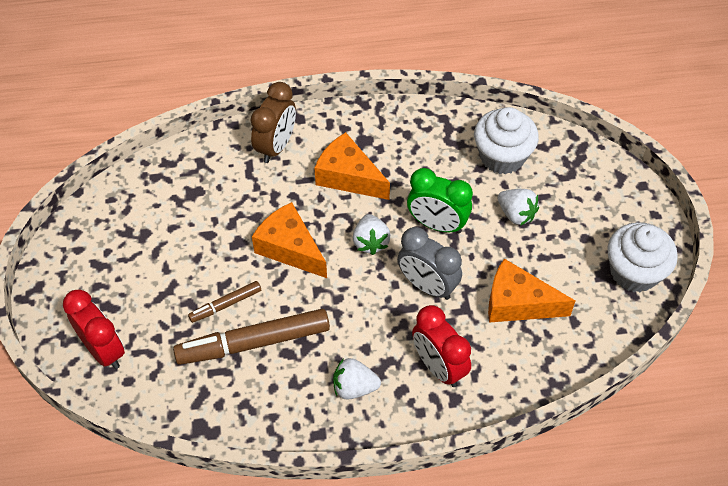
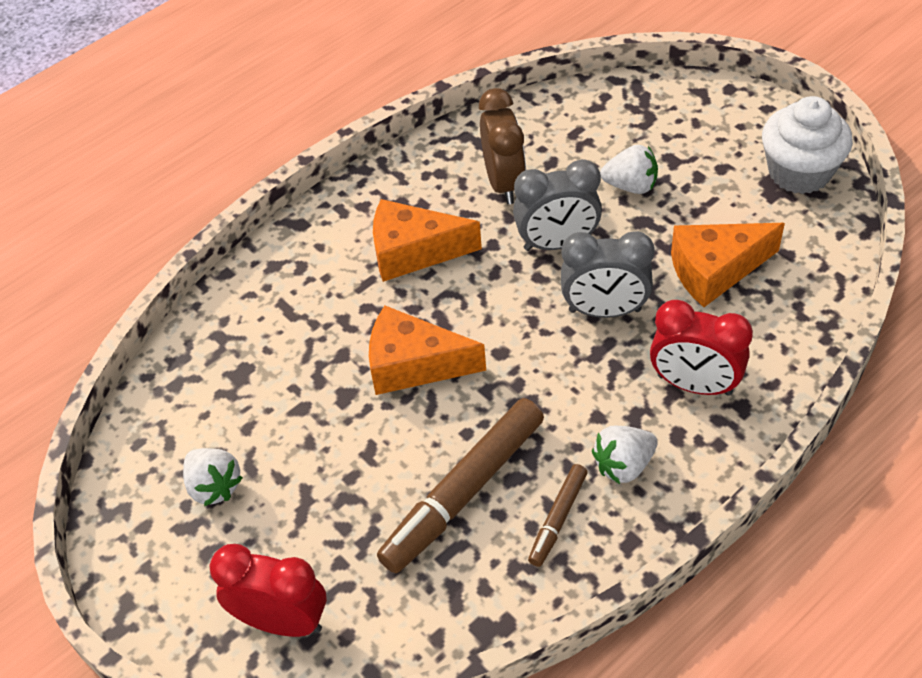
camera: 30 degrees left, 5 degrees down
brown marker [188,281,261,323] -> brown marker moved to [528,464,588,567]
brown clock [250,82,296,163] -> brown clock moved to [479,88,526,204]
white strawberry [353,214,391,255] -> white strawberry moved to [183,448,243,506]
green clock [407,168,473,233] -> grey clock [513,159,602,251]
white cupcake [474,107,539,174] -> none

